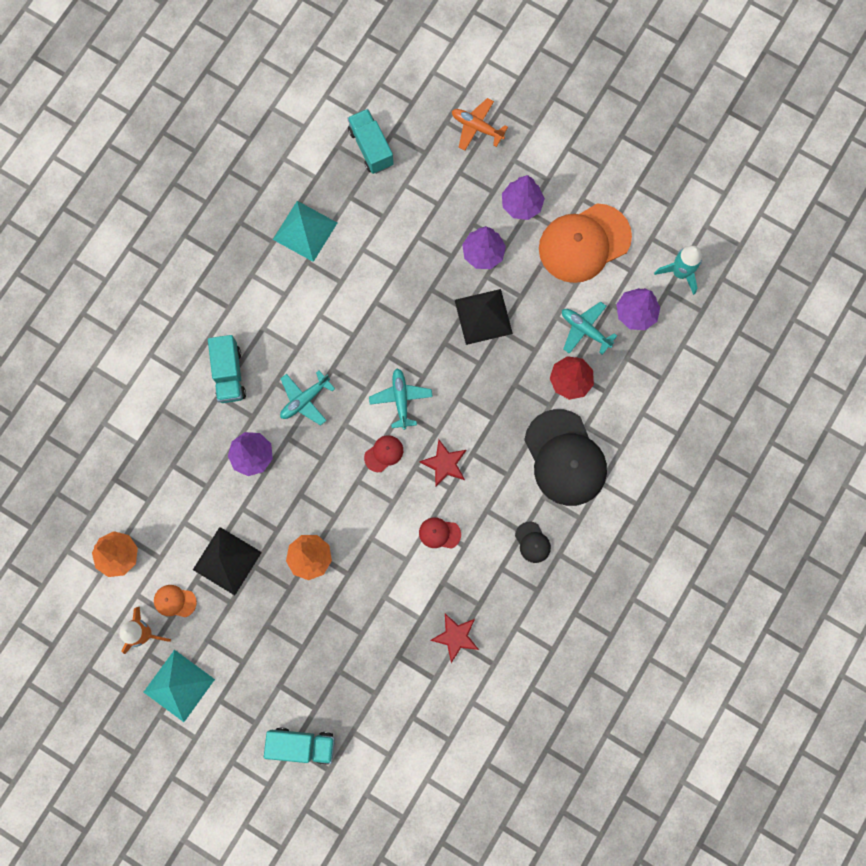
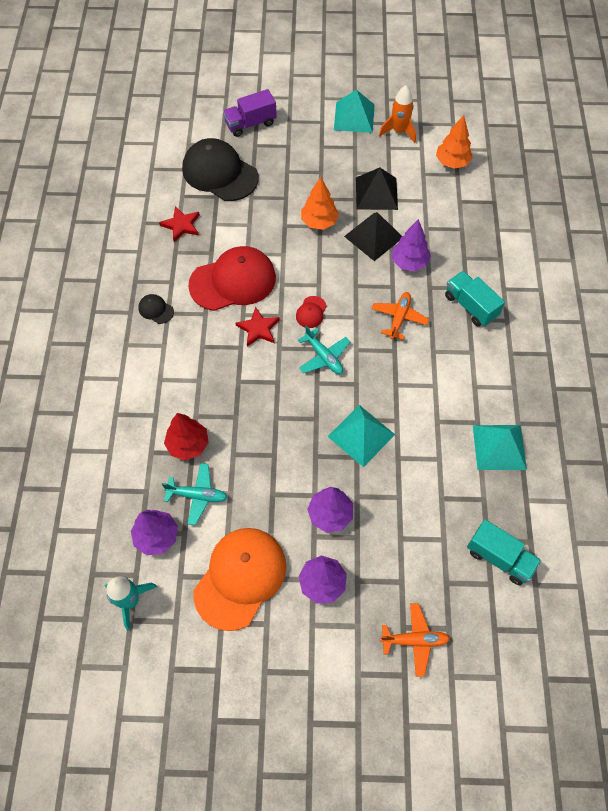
camera: 150 degrees right, 15 degrees down
orange cap [154,585,197,617] -> none
turquoise truck [264,727,335,765] -> purple truck [223,89,277,137]
turquoise plane [280,371,335,426] -> orange plane [372,292,429,340]
red cap [419,517,461,549] -> red cap [188,246,276,311], size x2.38
black pyramid [455,289,513,345] -> black pyramid moved to [344,212,402,261]
black cap [524,409,607,506] -> black cap moved to [182,138,259,201]
none -> turquoise pyramid [327,405,395,467]

